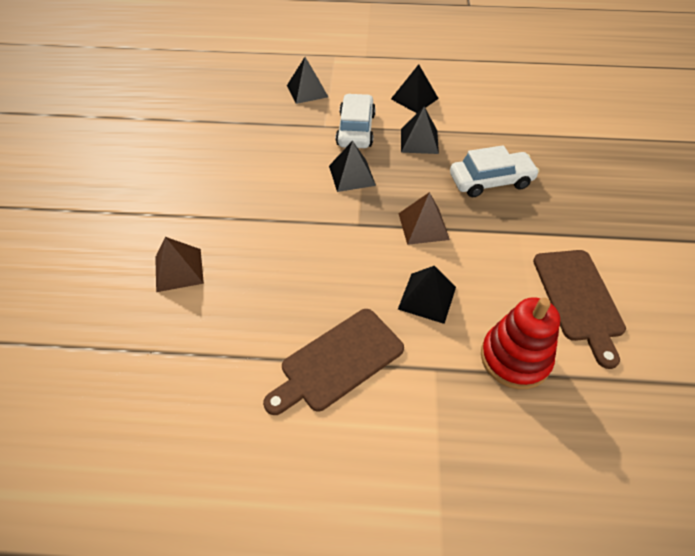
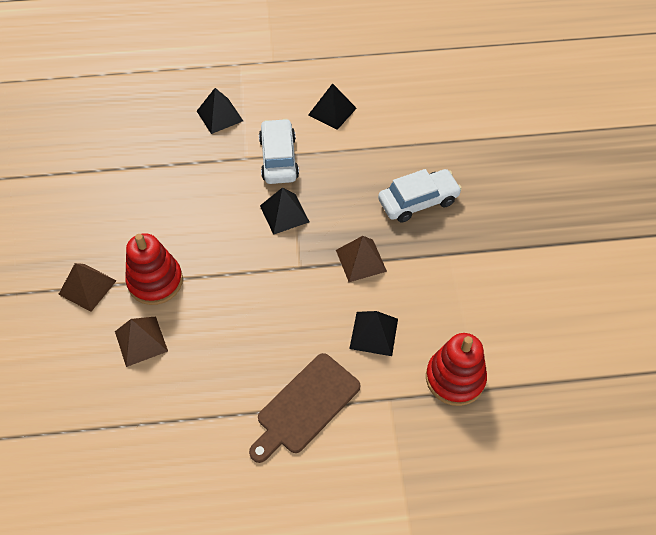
camera: 10 degrees left, 5 degrees up
black pyramid [401,107,439,154] -> none
brown cutting board [533,250,626,369] -> none
none -> brown pyramid [58,263,117,312]
none -> red stacking toy [125,233,183,305]

